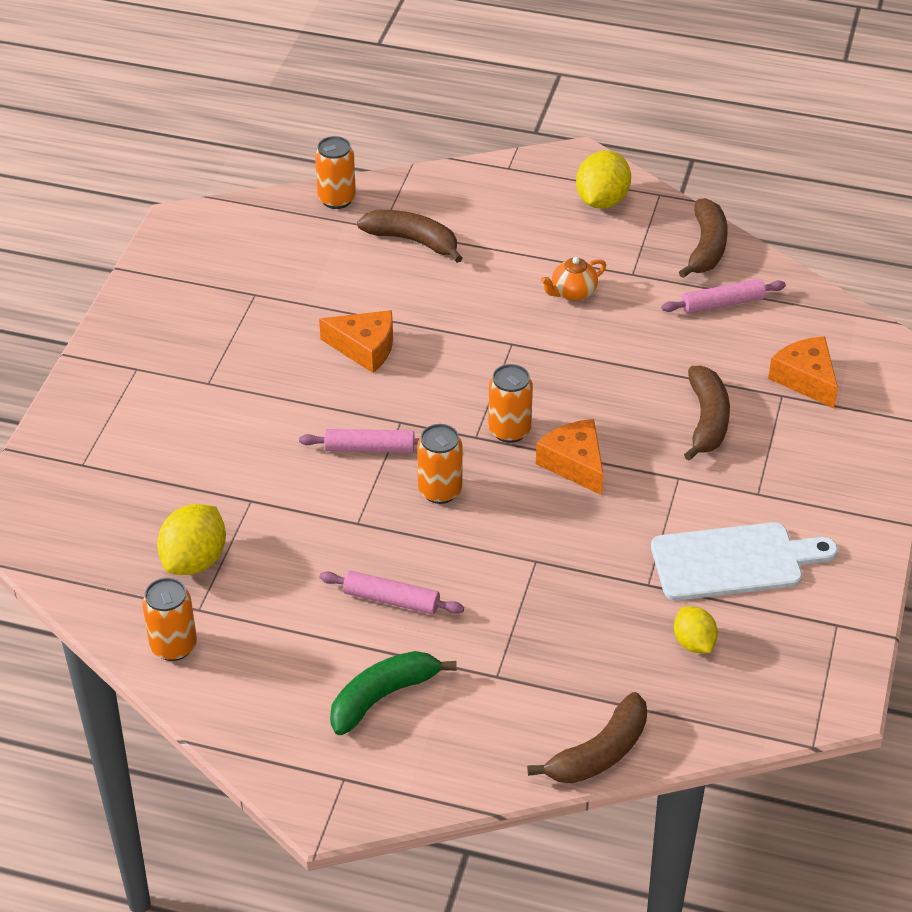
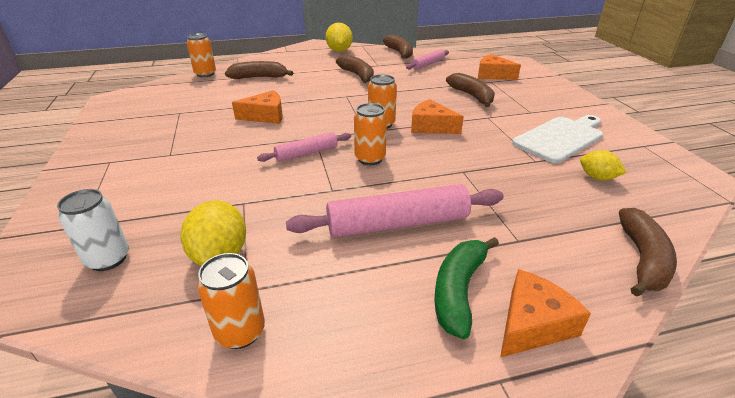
camera: 30 degrees left, 10 degrees down
pink rolling pin [319,571,464,615] -> pink rolling pin [286,184,503,238], size x1.76
orange teapot [541,257,606,301] -> brown banana [336,55,374,83]
none -> white can [57,189,129,271]
none -> orange cheese [500,269,591,358]

